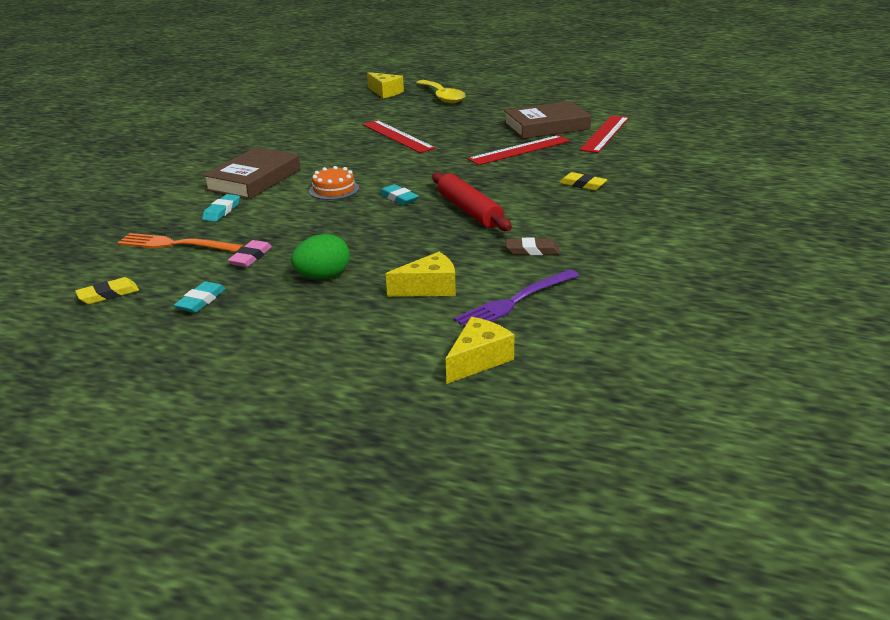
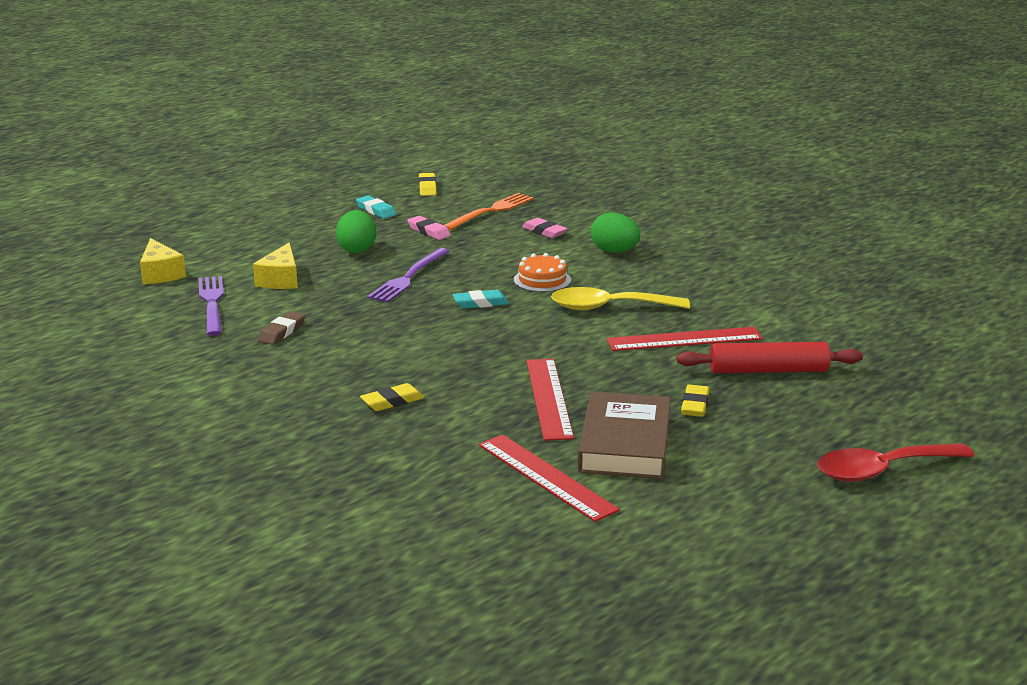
camera: 115 degrees right, 5 degrees down
turquoise eraser [202,194,240,222] -> pink eraser [522,218,568,238]
brown book [203,147,300,199] -> green egg [591,212,640,253]
yellow cheese [367,72,404,98] -> none
yellow spoon [416,80,466,103] -> yellow spoon moved to [551,287,690,310]
red rolling pin [432,172,512,231] -> red rolling pin moved to [677,342,863,373]
none -> purple fork [367,248,450,303]
none -> yellow eraser [681,384,709,417]
none -> red spoon [817,443,974,482]

